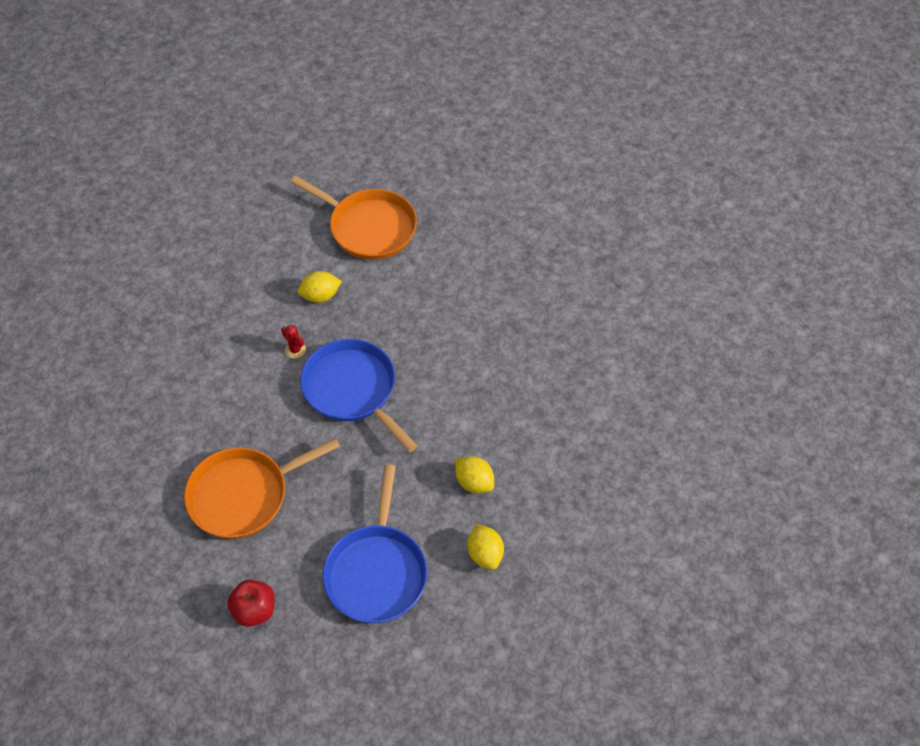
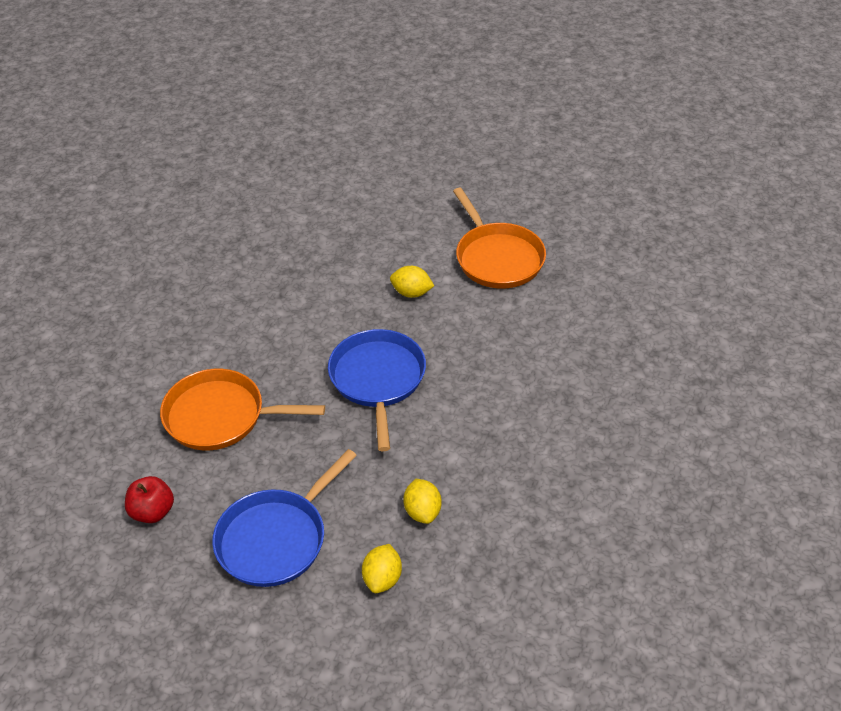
camera: 35 degrees right, 10 degrees down
red cactus [281,325,306,359] -> none

